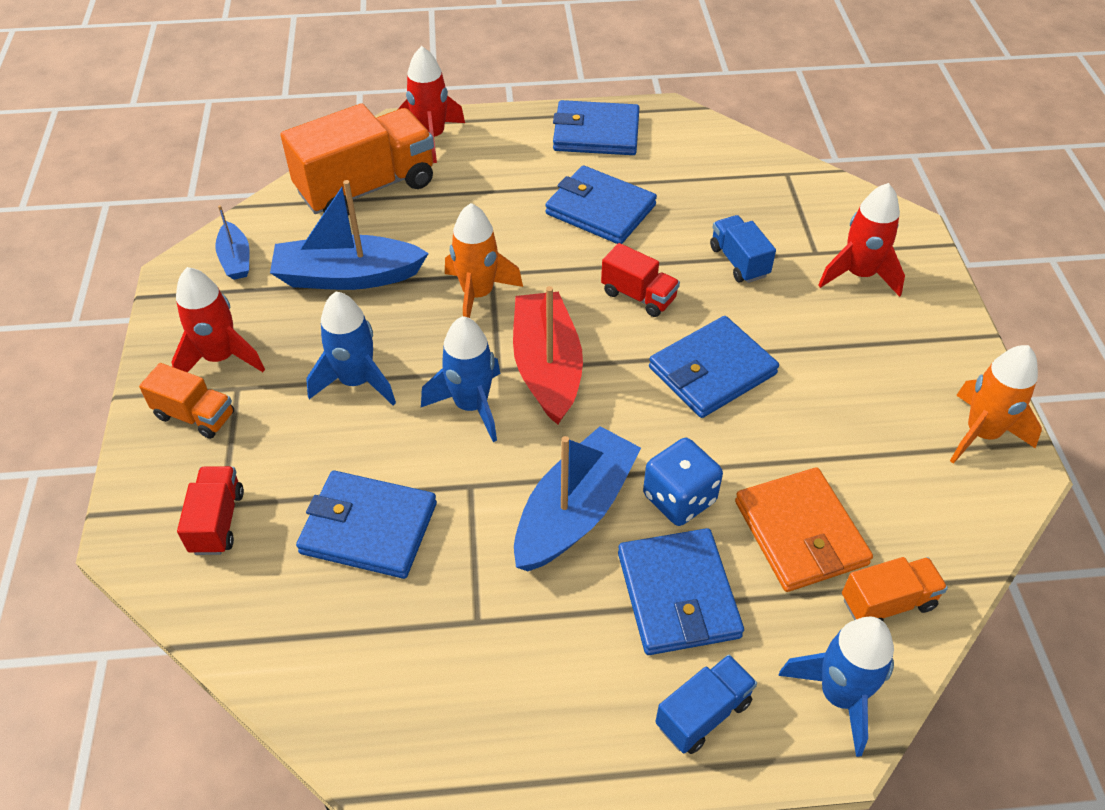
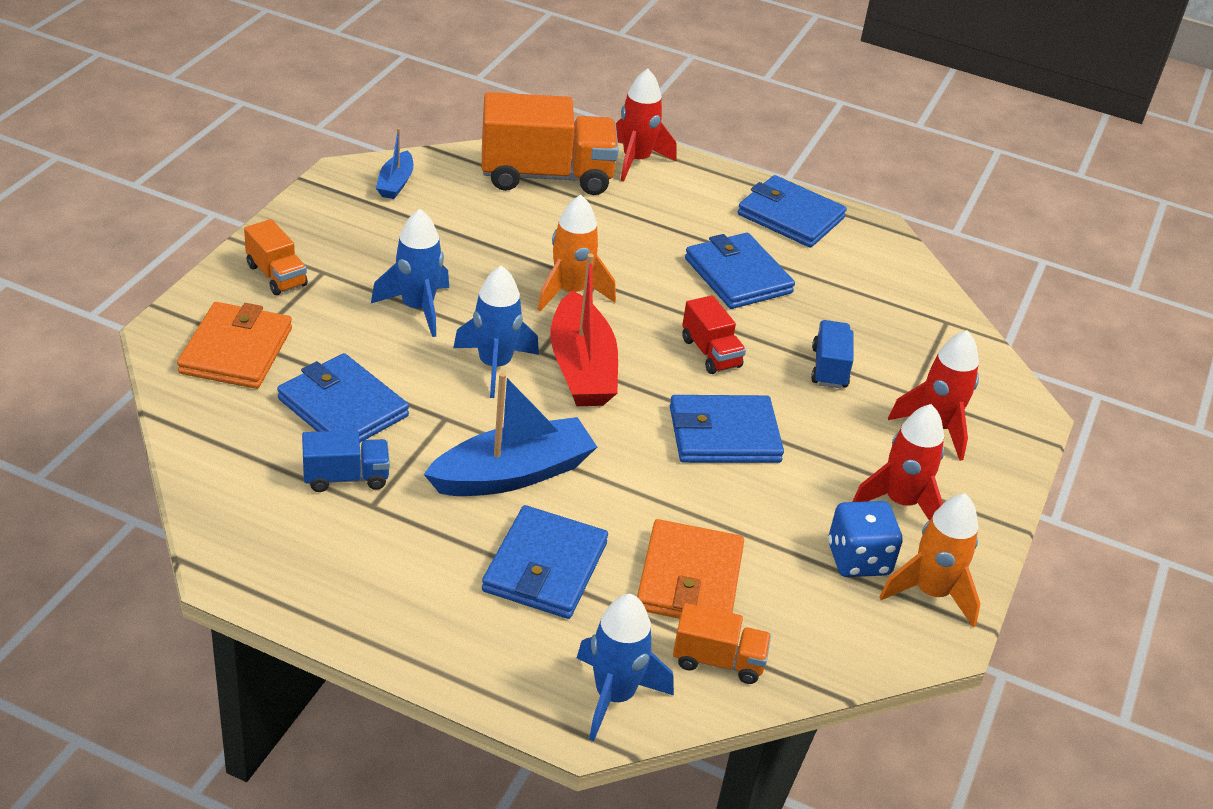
camera: 25 degrees right, 10 degrees down
red rocket [171,267,265,372] -> red rocket moved to [852,404,944,520]
red truck [177,466,244,555] -> orange wallet [177,302,292,389]
blue boat [270,180,429,290] -> none
red boat [513,286,583,425] -> red boat turned 150 degrees clockwise [550,254,618,406]
blue dice [643,438,723,526] -> blue dice moved to [828,501,902,577]
blue truck [655,654,757,754] -> blue truck moved to [302,430,390,492]

